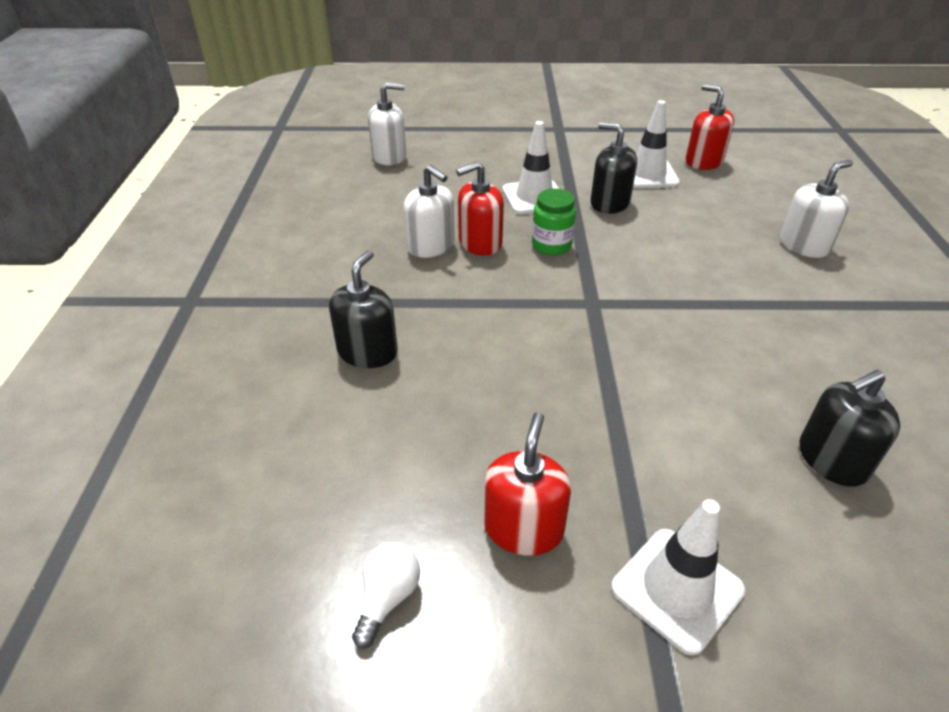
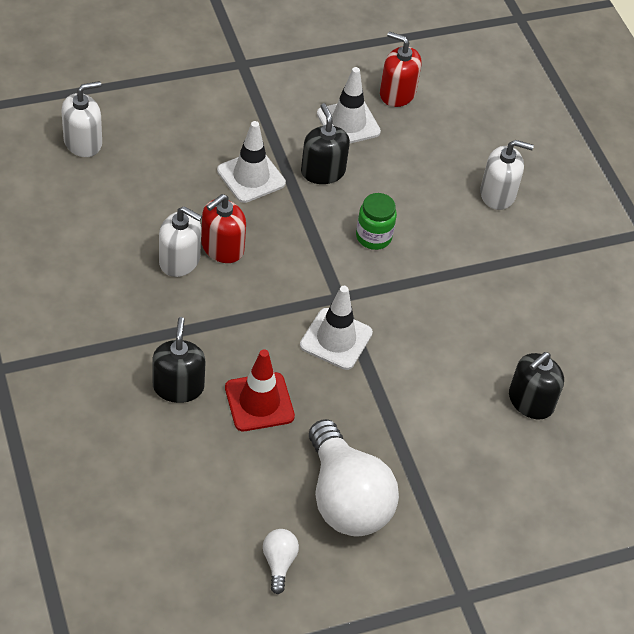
camera: 25 degrees left, 10 degrees up
red soap dispenser [484,412,571,556] -> white light bulb [309,419,399,536]
green jar [532,189,576,255] -> green jar moved to [356,193,397,250]
black soap dispenser [591,123,637,214] -> black soap dispenser turned 60 degrees clockwise [301,103,350,184]
white traffic cone [611,499,745,656] -> white traffic cone moved to [300,286,373,370]
white soap dispenser [780,160,853,258] -> white soap dispenser turned 60 degrees clockwise [480,140,534,210]
none -> red traffic cone [225,349,295,431]

